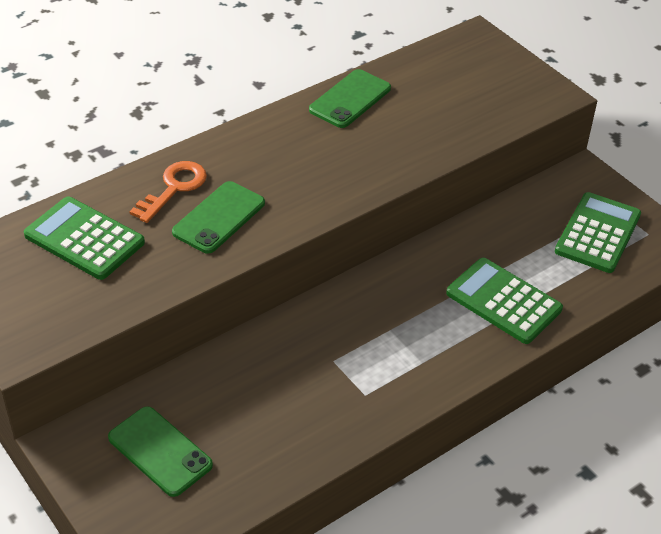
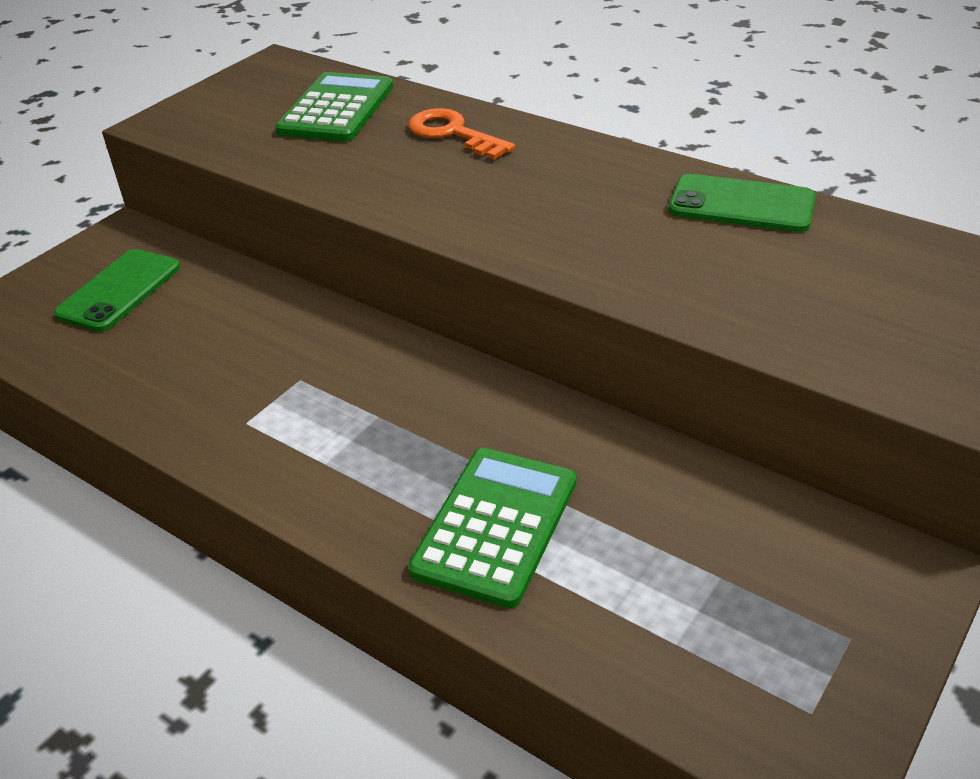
camera: 75 degrees right, 5 degrees down
orange key [129,161,207,223] -> orange key turned 150 degrees counterclockwise [408,108,515,160]
green phone [172,181,265,254] -> none
green calculator [555,192,641,273] -> none

